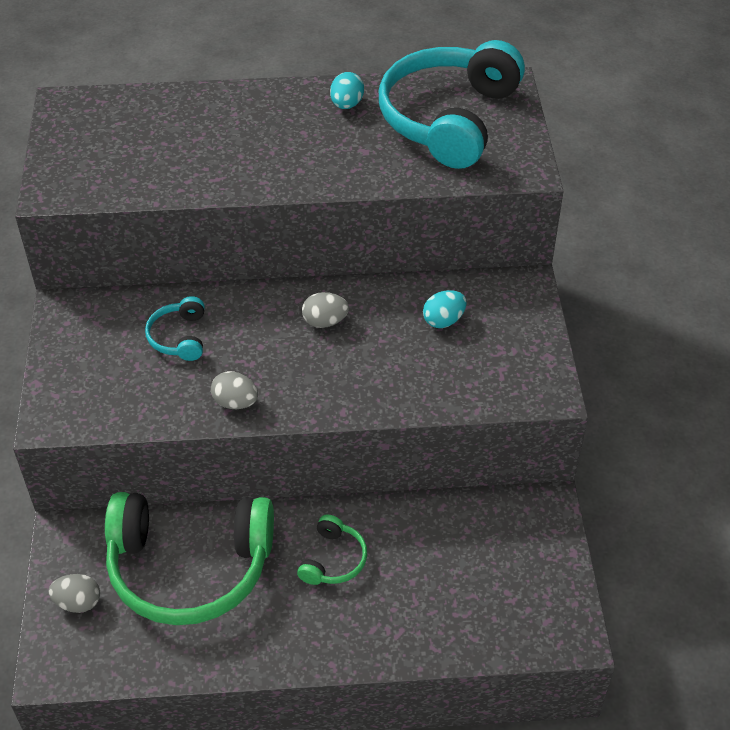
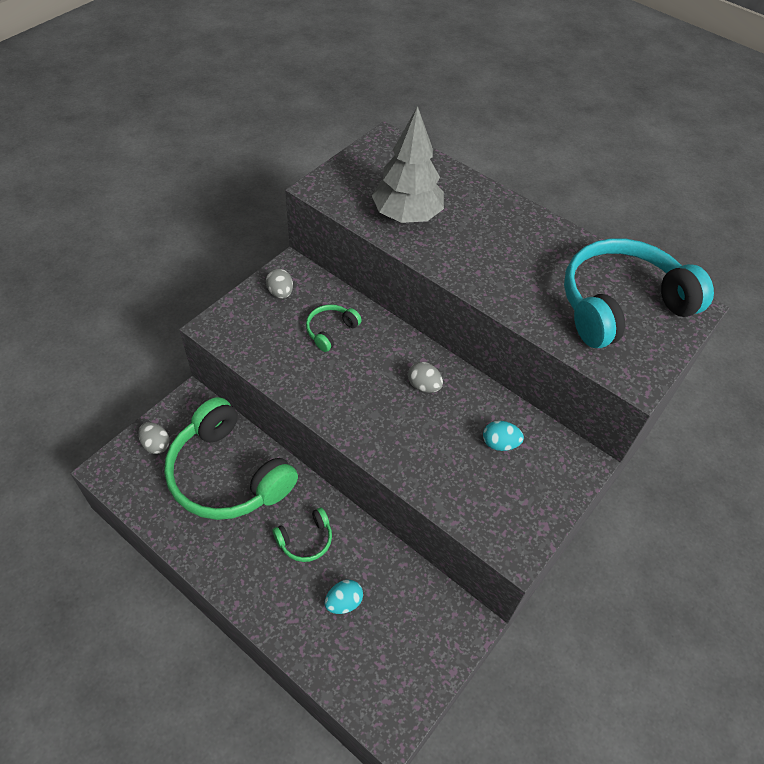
camera: 40 degrees right, 5 degrees up
turquoise headphones [145,296,205,361] -> green headphones [306,304,362,352]
grey egg [211,371,258,409] -> grey egg moved to [266,268,293,299]
turquoise egg [330,72,364,109] -> turquoise egg moved to [325,580,363,614]
none -> grey tree [372,106,444,223]

